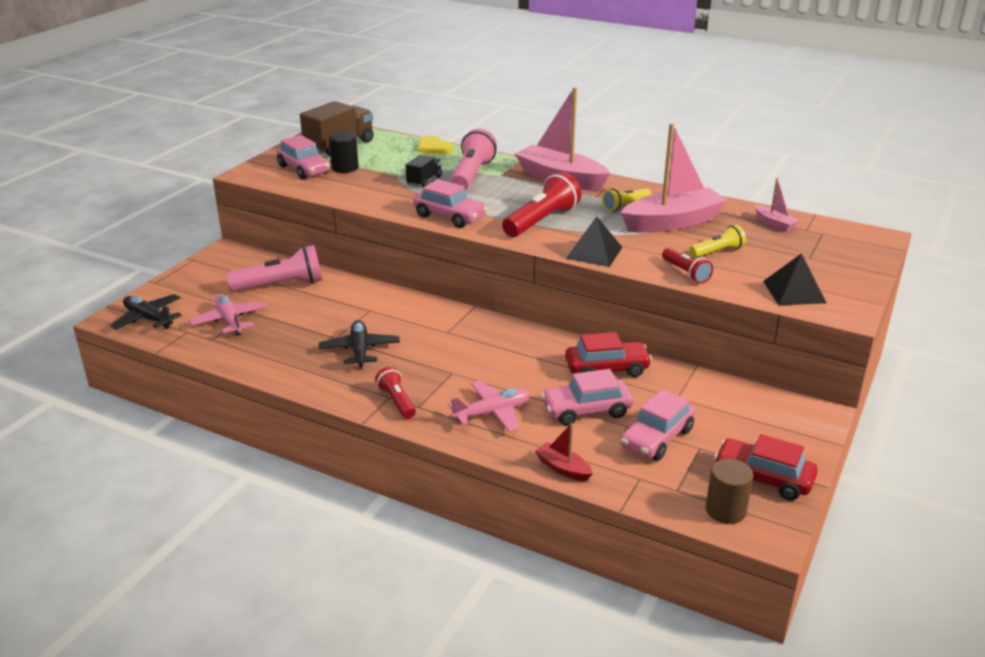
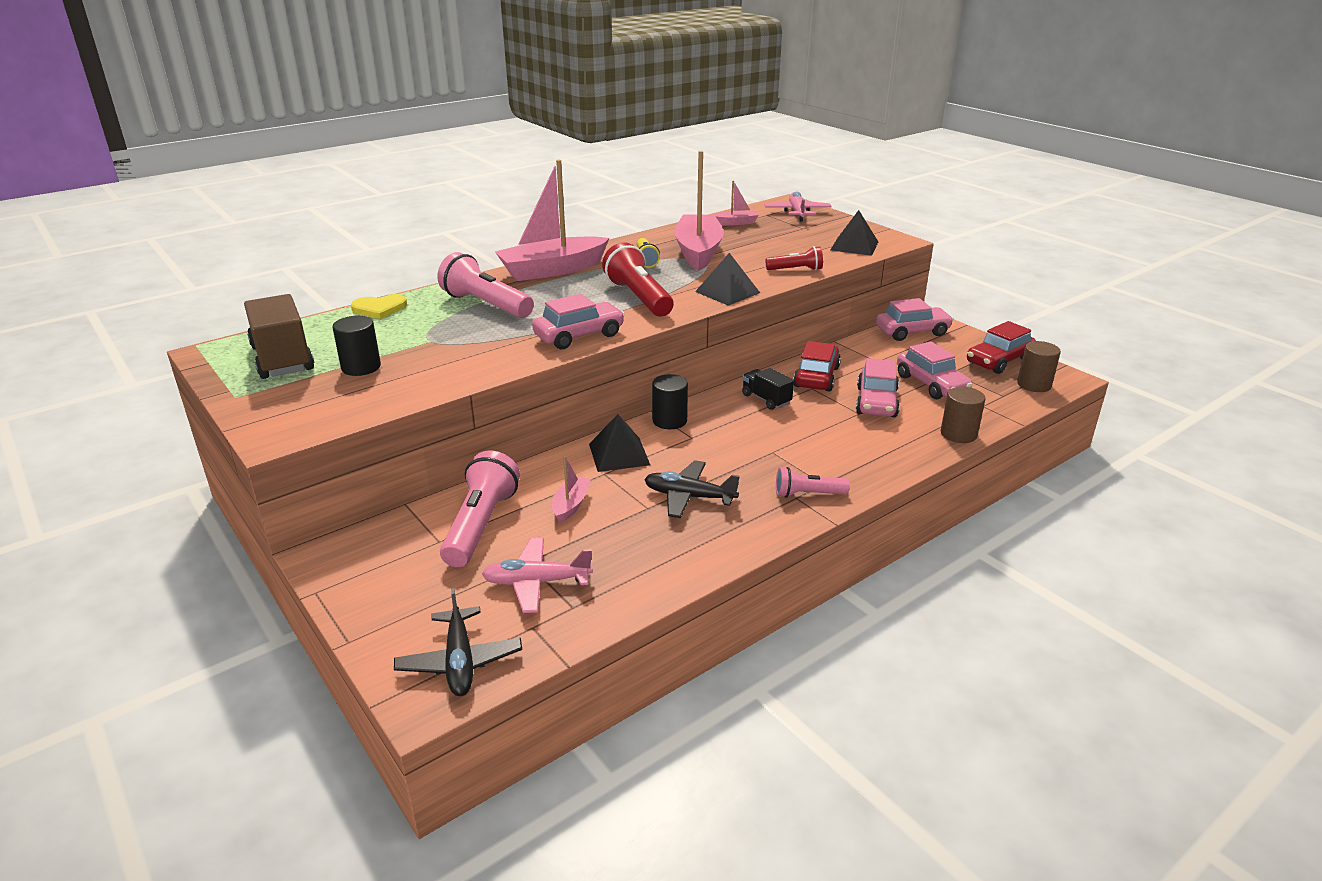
camera: 65 degrees left, 0 degrees up
black plane [110,294,182,329] -> black plane turned 75 degrees counterclockwise [394,588,522,696]
pink car [276,135,330,180] -> pink car moved to [876,298,954,341]
red flashlight [375,367,416,419] -> pink flashlight [776,467,850,498]
black truck [406,155,442,187] -> black truck moved to [742,368,794,410]
pink plane [448,380,530,432] -> pink plane moved to [765,191,831,221]
red boat [535,423,593,481] -> brown cylinder [941,387,985,443]
yellow flashlight [689,225,746,258] -> none
none -> pink boat [552,456,591,523]
none -> black pyramid [589,414,650,472]
none -> black cylinder [652,374,688,429]

